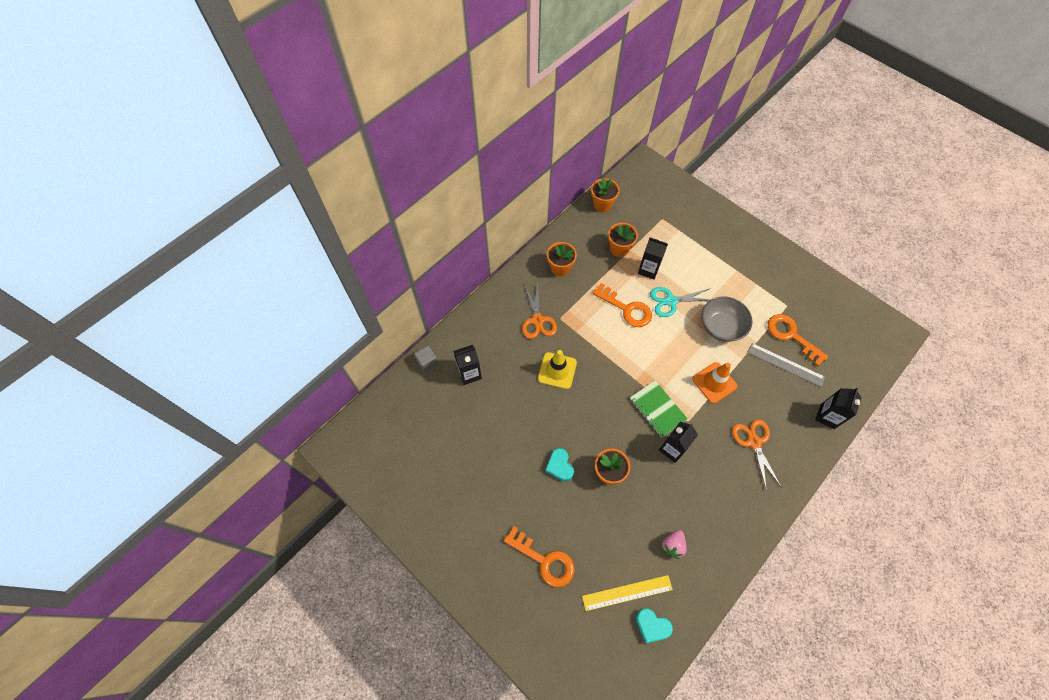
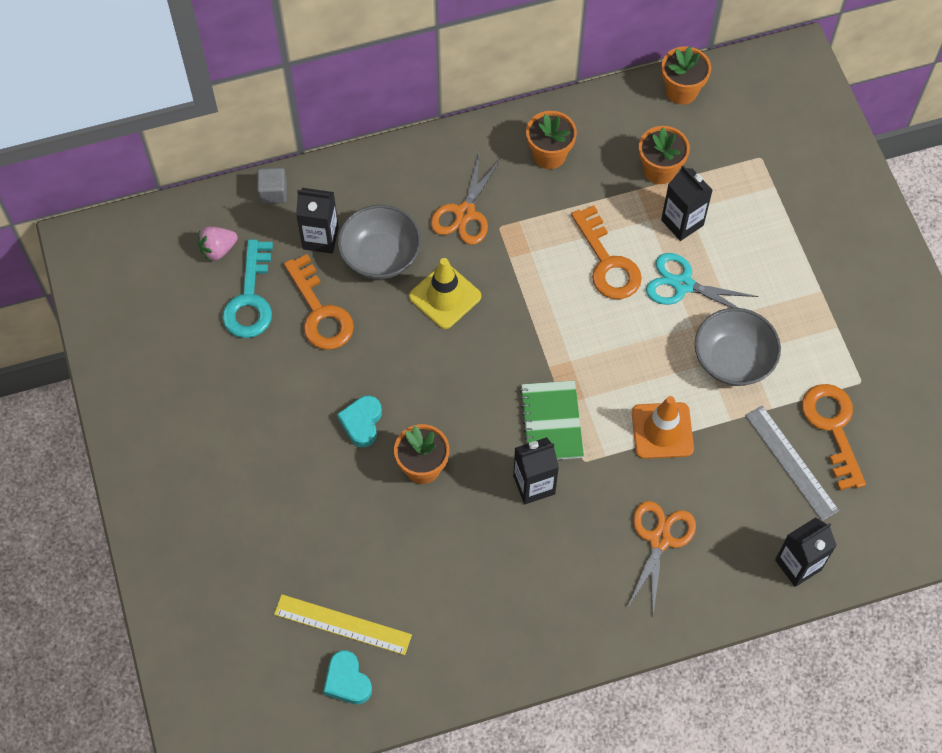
camera: 30 degrees right, 0 degrees up
orange key [504,527,575,588] -> orange key moved to [284,254,354,350]
pink strawberry [661,530,687,559] -> pink strawberry moved to [197,226,238,261]
none -> turquoise key [222,239,273,338]
none -> grey bowl [338,205,421,279]

